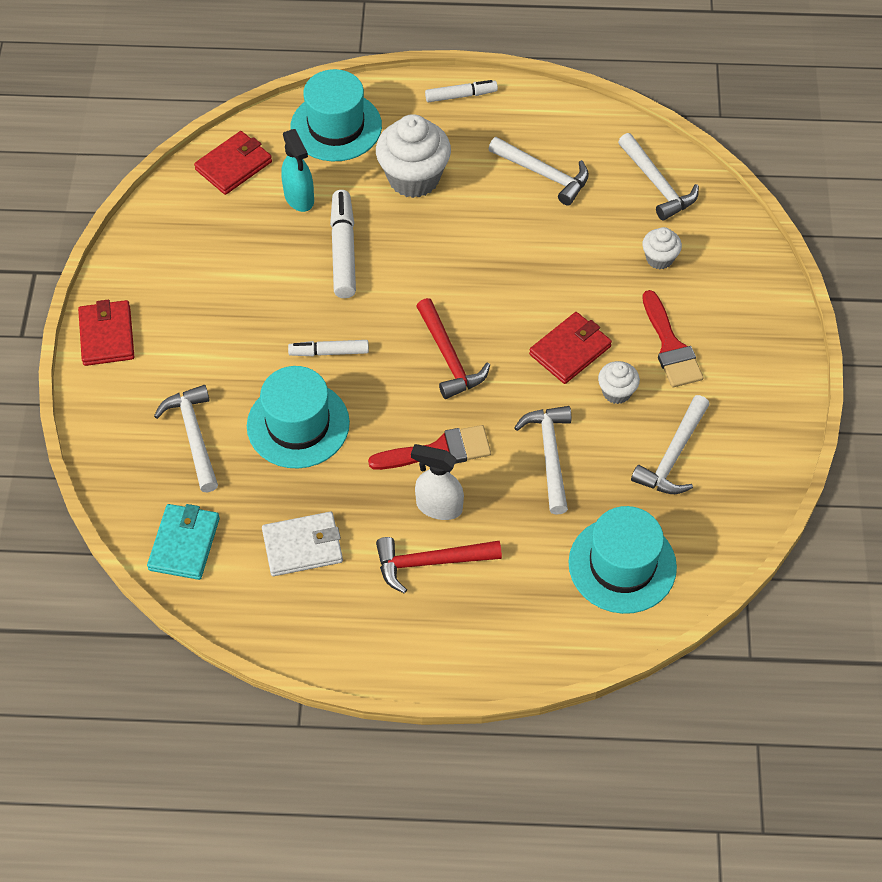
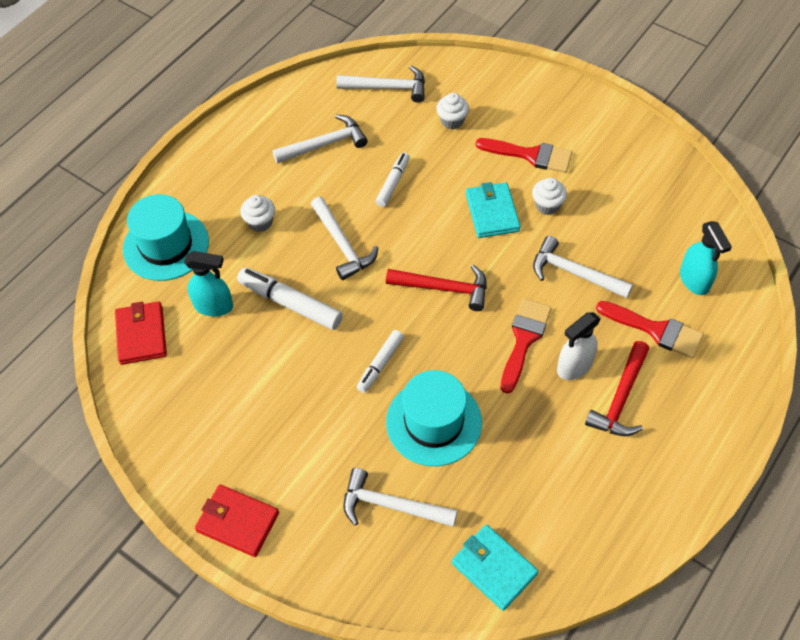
camera: 55 degrees left, 0 degrees up
white wallet [262,512,343,576] -> none
white cupcake [376,114,451,198] -> white cupcake [240,195,275,232], size x0.51
white marker [425,80,498,102] -> white marker moved to [376,152,410,207]
red wallet [529,312,612,384] -> turquoise wallet [466,182,521,238]
turquoise hat [568,506,677,614] -> turquoise spray bottle [680,221,732,295]
white hammer [631,395,710,494] -> white hammer moved to [311,197,379,280]
none -> red brush [596,301,704,358]

